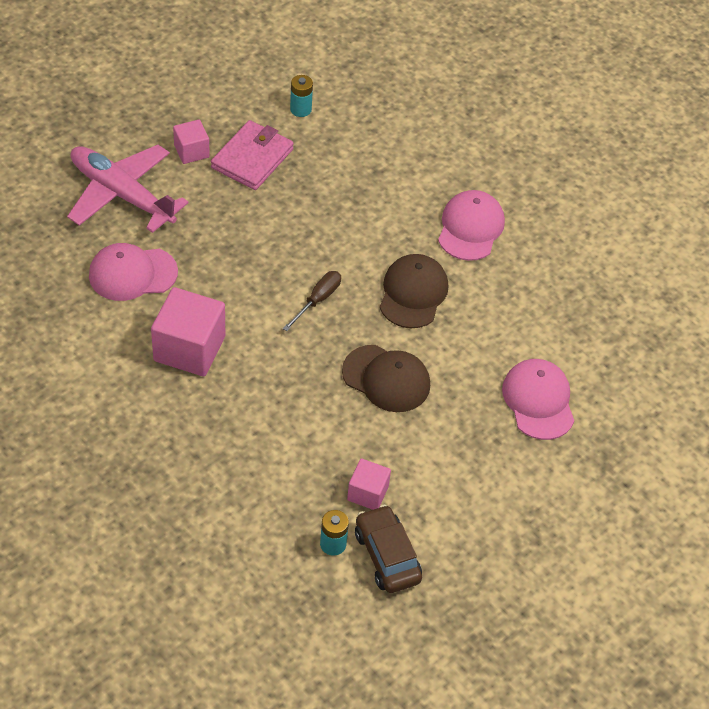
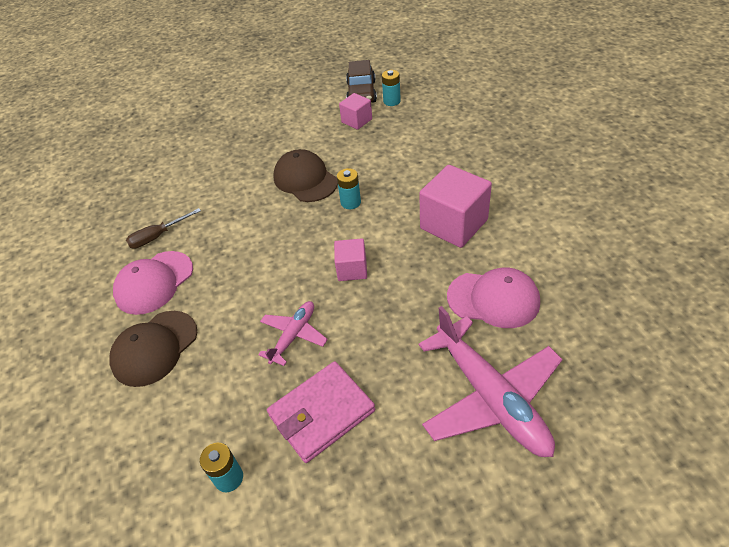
camera: 150 degrees left, 5 degrees down
pink cube [173,119,210,164] -> pink cube moved to [334,238,367,281]
brown screwdriver [283,271,341,331] -> brown screwdriver moved to [126,208,201,249]
brown cap [380,254,448,328] -> brown cap moved to [110,311,197,387]
pink cap [502,359,574,440] -> none
none -> pink plane [258,301,328,366]
none -> turquoise battery [337,168,361,209]

